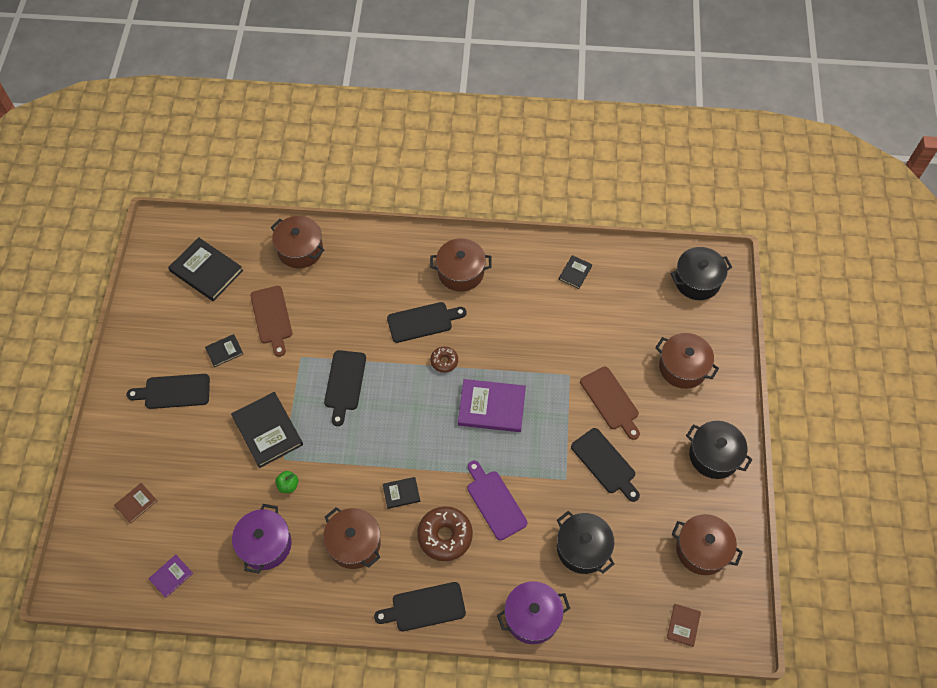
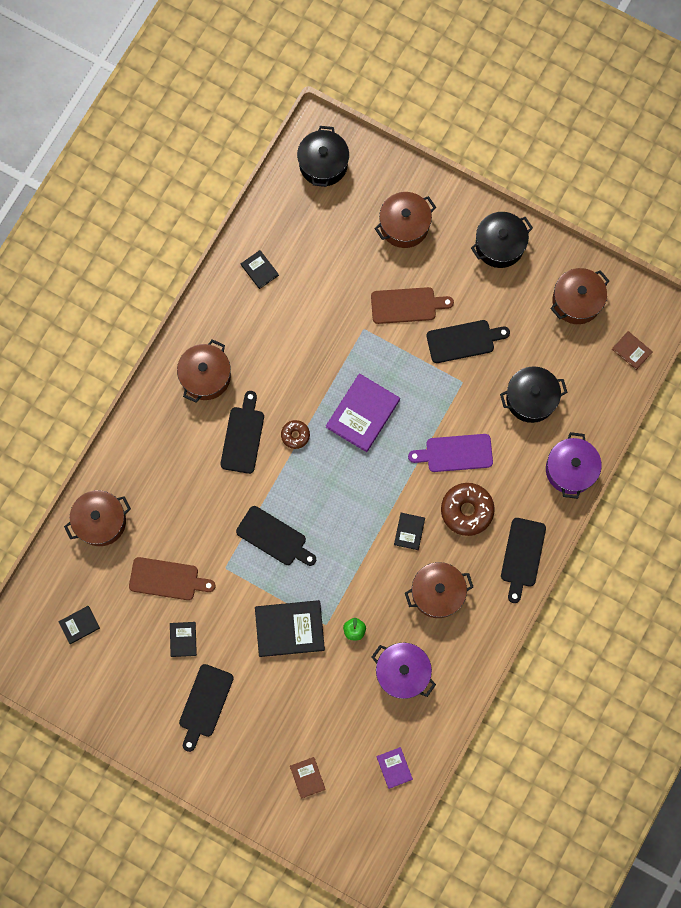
camera: 65 degrees left, 15 degrees up
black book [168,237,243,301] -> black book [58,606,100,644], size x0.51

